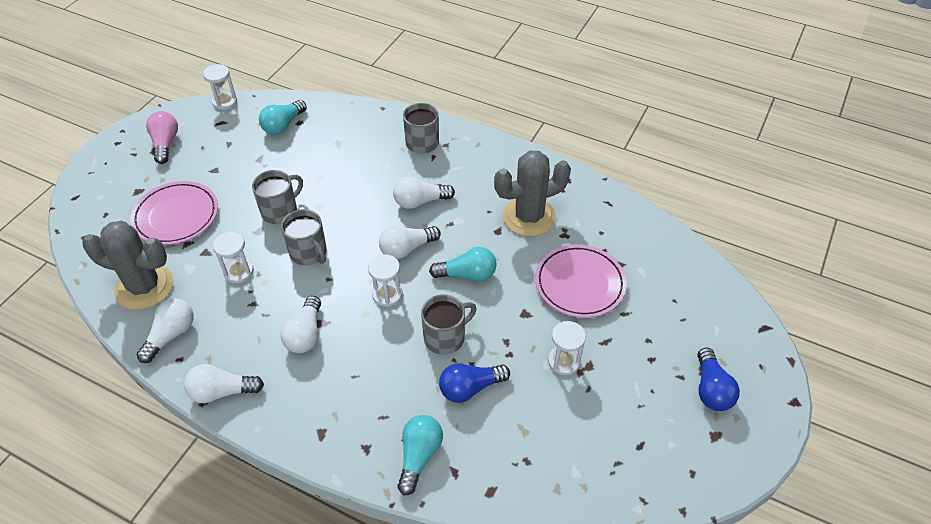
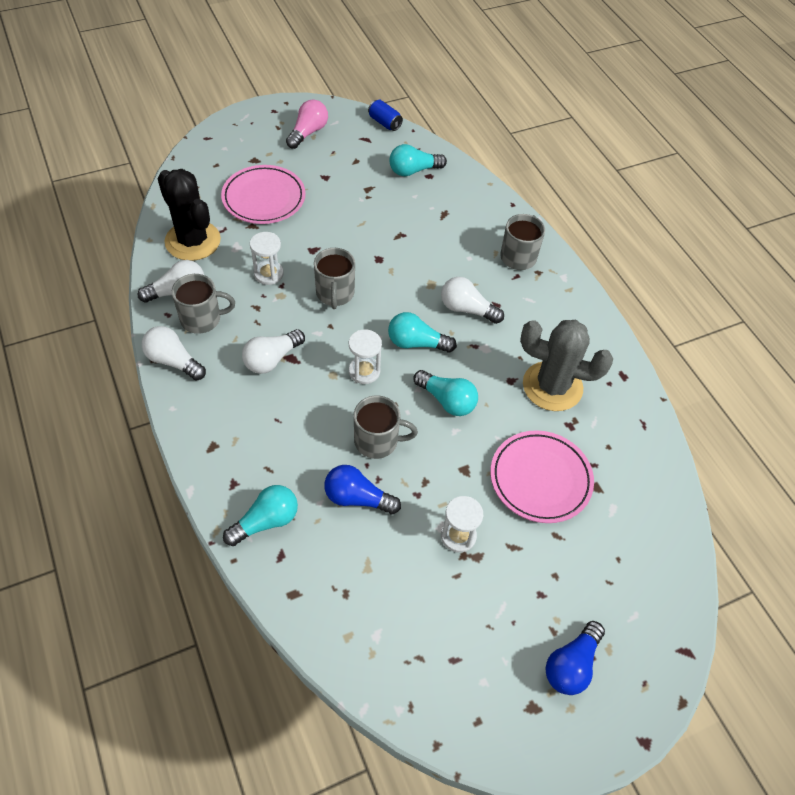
camera: 35 degrees right, 5 degrees up
grey cactus [82,221,173,310] -> black cactus [157,169,221,261]
white hourglass [203,64,237,110] -> blue can [368,100,403,131]
grey mug [252,170,303,224] -> grey mug moved to [172,274,235,334]
white light bulb [379,225,441,259] -> turquoise light bulb [388,312,457,353]

